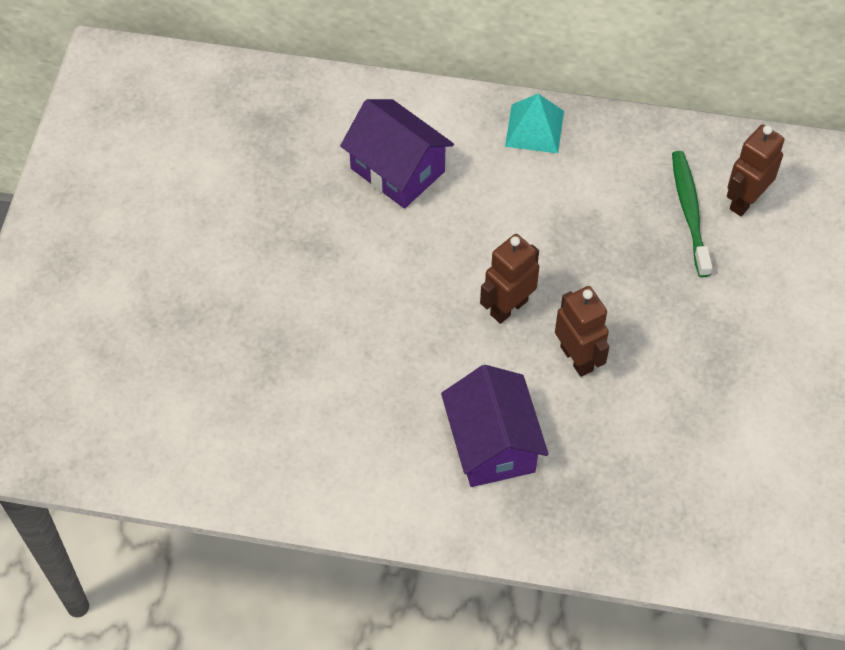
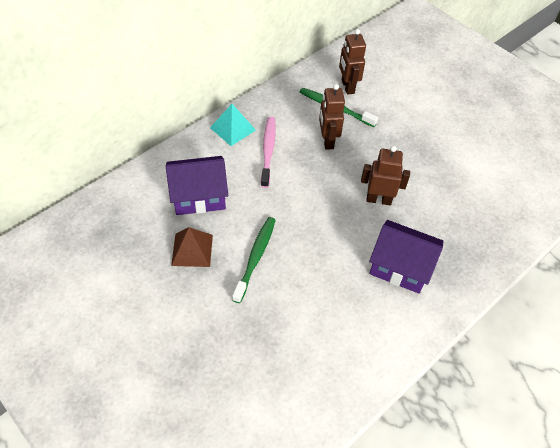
camera: 55 degrees left, 5 degrees down
brown robot [480,234,540,324] -> brown robot moved to [319,84,345,150]
none -> brown pyramid [171,227,213,267]
none -> green toothbrush [232,217,276,303]
none -> pink toothbrush [261,117,276,188]

